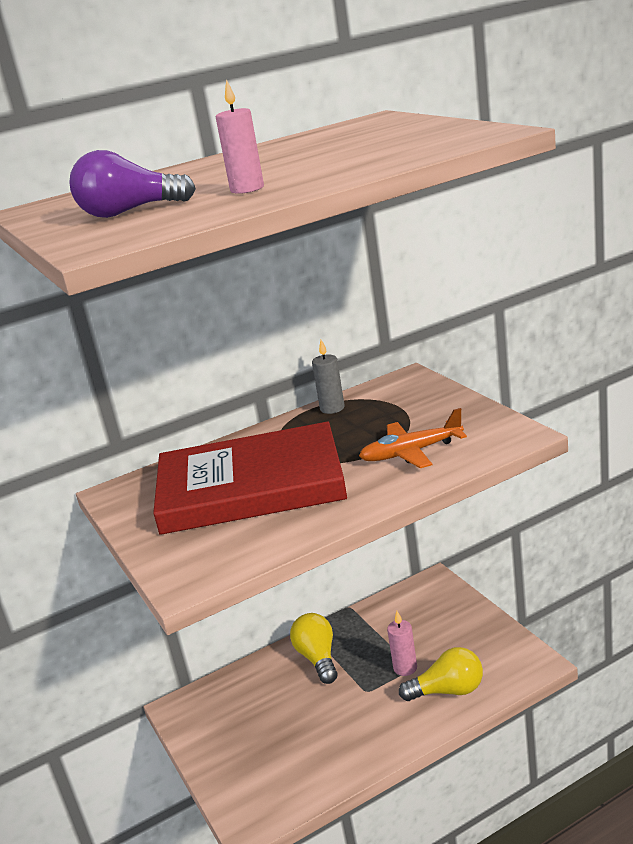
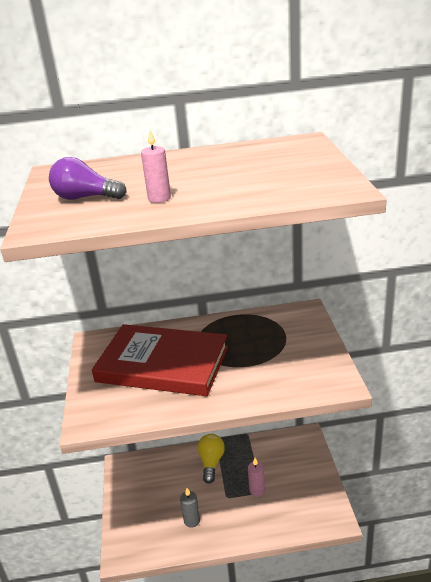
camera: 20 degrees right, 5 degrees up
grey candle [312,340,344,414] -> grey candle moved to [180,488,200,528]
orange plane [359,408,467,468] -> none
yellow light bulb [399,647,483,701] -> none

